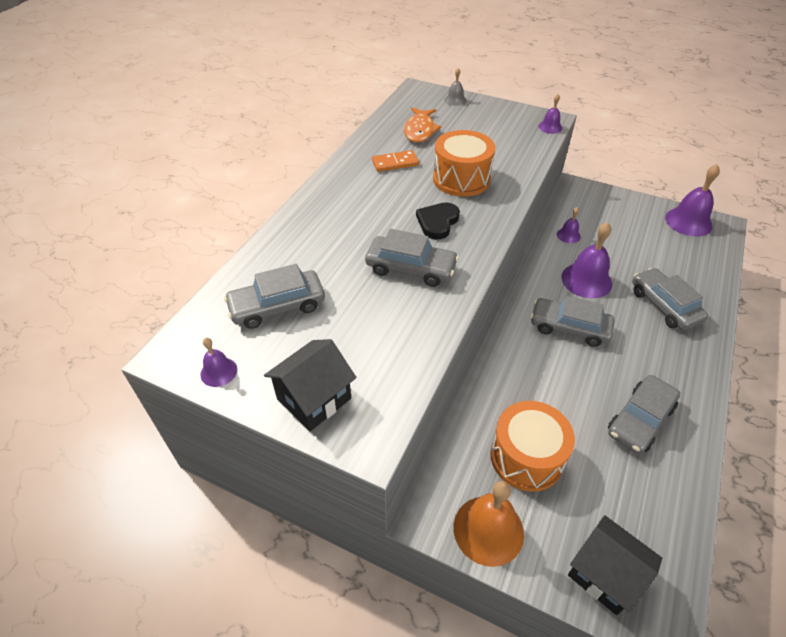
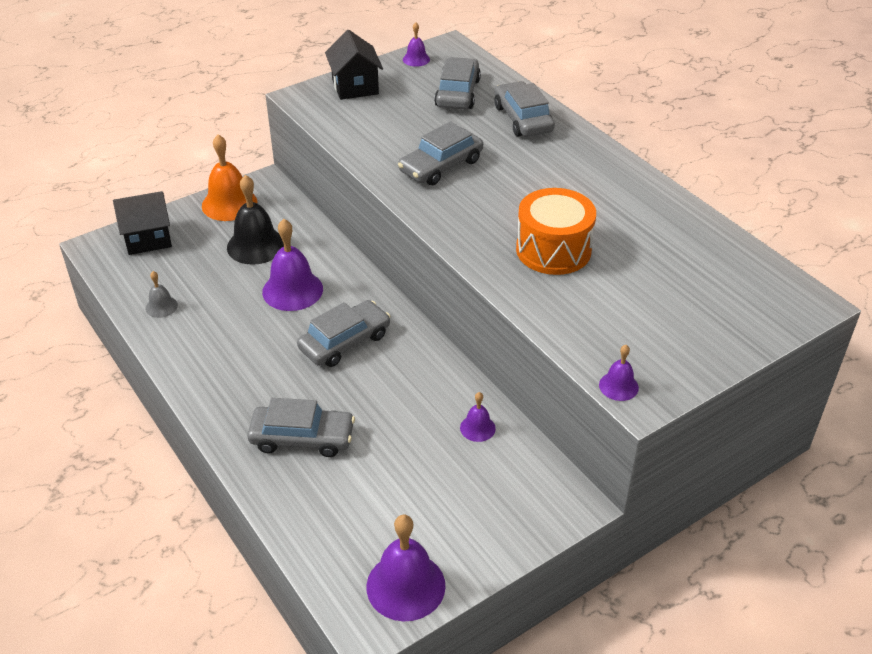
camera: 120 degrees right, 5 degrees down
orange domino [372,150,419,172] -> none
orange fish [404,107,441,142] -> none
black heart [416,202,460,240] -> none
grey bell [444,68,466,106] -> grey bell moved to [146,271,178,318]
orange drum [490,401,575,492] -> black bell [227,175,284,265]
purple bell [561,222,612,298] -> purple bell moved to [262,219,323,311]
grey car [608,375,680,454] -> grey car moved to [494,81,555,137]

